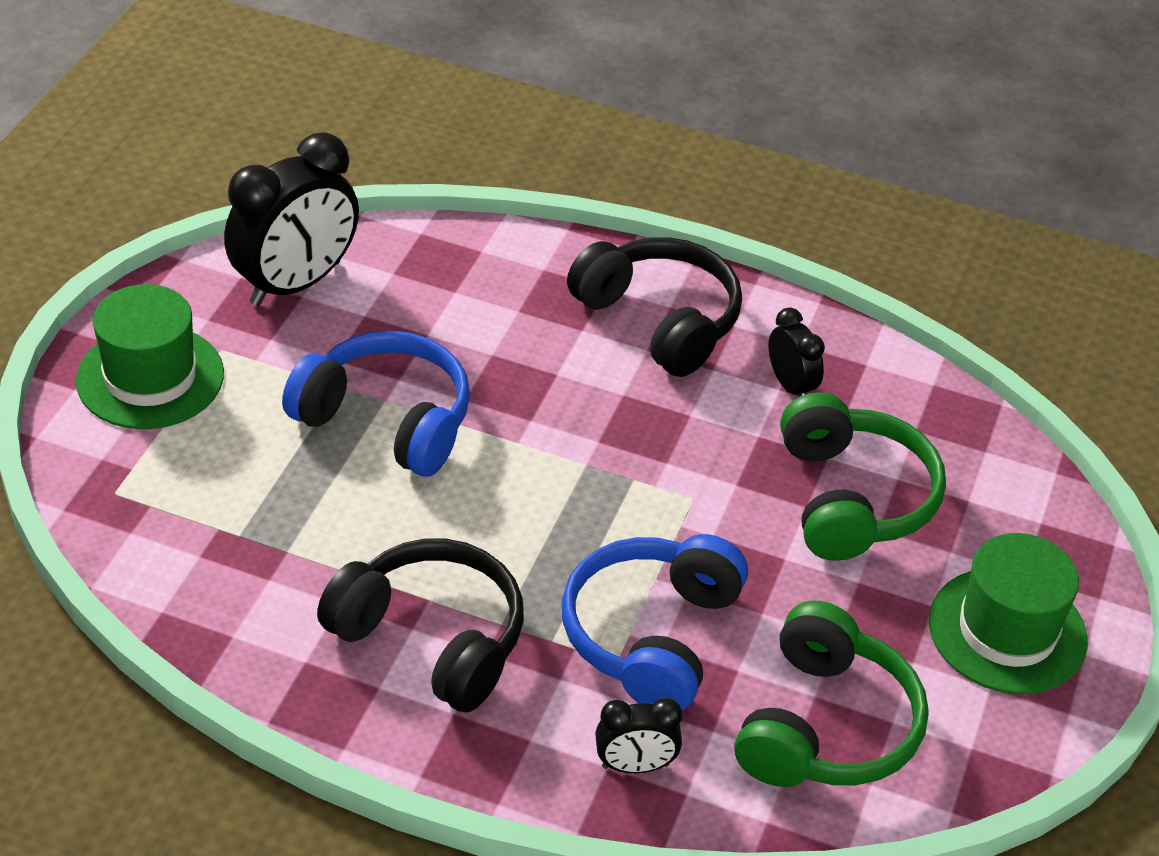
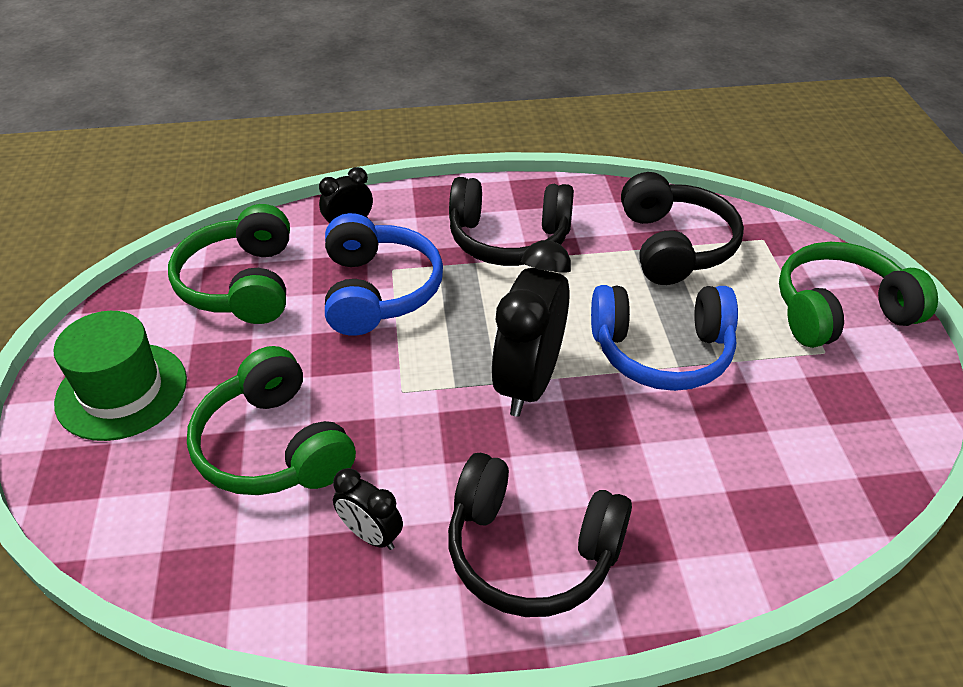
camera: 155 degrees right, 0 degrees up
green hat [76,284,224,429] -> green headphones [779,242,938,348]
black clock [224,132,359,306] -> black clock moved to [491,240,571,417]
none -> black headphones [621,172,744,285]

